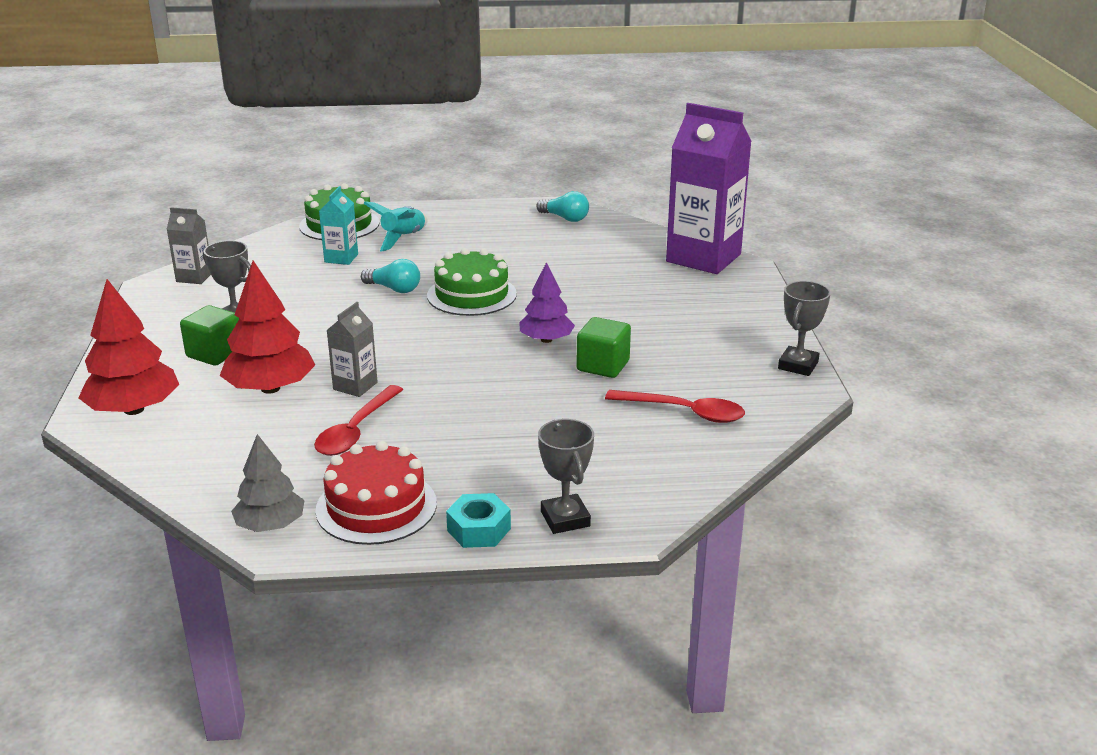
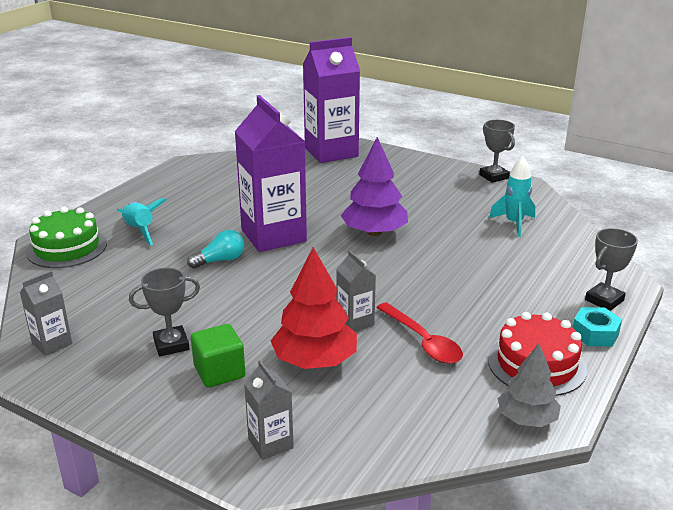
camera: 55 degrees left, 0 degrees up
red tree [78,279,179,415] -> grey carton [244,360,294,460]
turquoise carton [319,186,358,265] -> none
green cake [427,248,517,316] -> purple carton [234,95,307,252]
purple tree [519,262,575,343] -> purple tree [341,137,408,236], size x1.54
turquoise light bulb [536,191,589,222] -> none
grey trophy [538,419,594,534] -> grey trophy turned 60 degrees counterclockwise [585,228,638,311]
green cube [576,317,631,378] -> none
red spoon [605,390,745,423] -> turquoise rocket [489,156,535,237]

